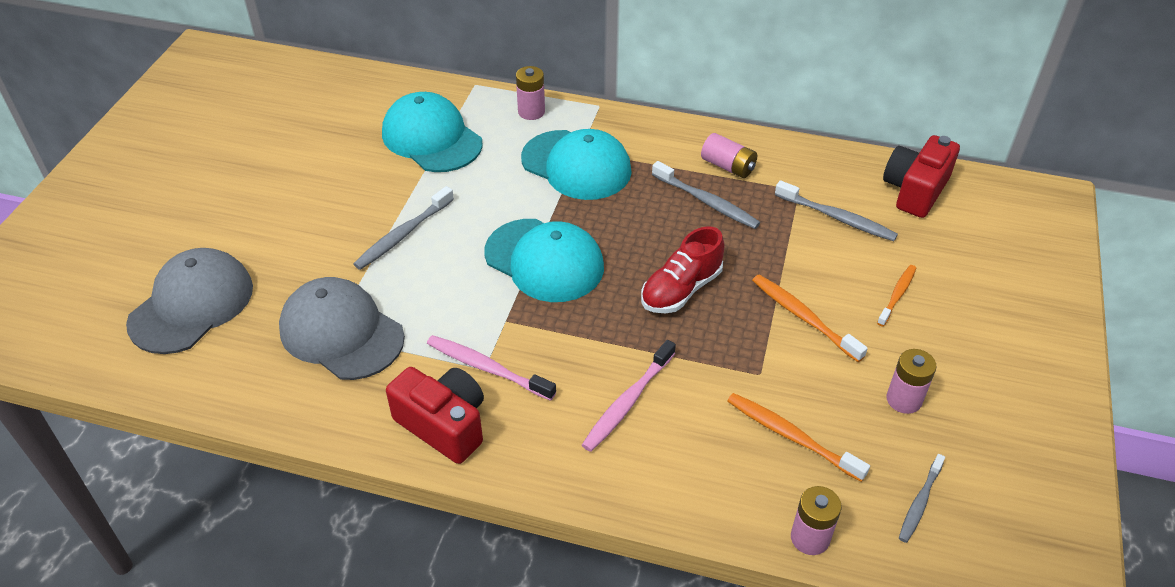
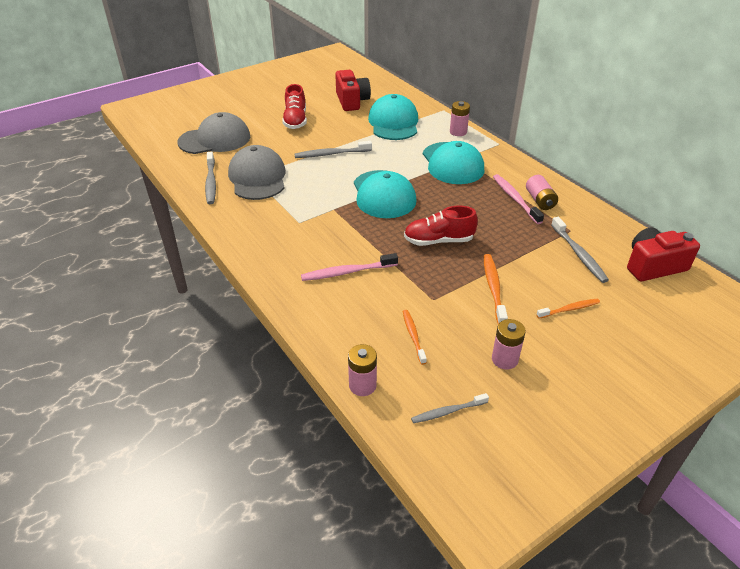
camera: 40 degrees right, 5 degrees down
red camera [386,367,484,464] -> red camera moved to [335,70,371,111]
pink toothbrush [427,335,556,401] -> pink toothbrush moved to [493,174,544,224]
grey toothbrush [652,161,760,229] -> grey toothbrush moved to [205,152,216,204]
orange toothbrush [727,393,870,482] -> orange toothbrush [403,310,427,365], size x0.67
none -> red shoe [282,84,307,129]

